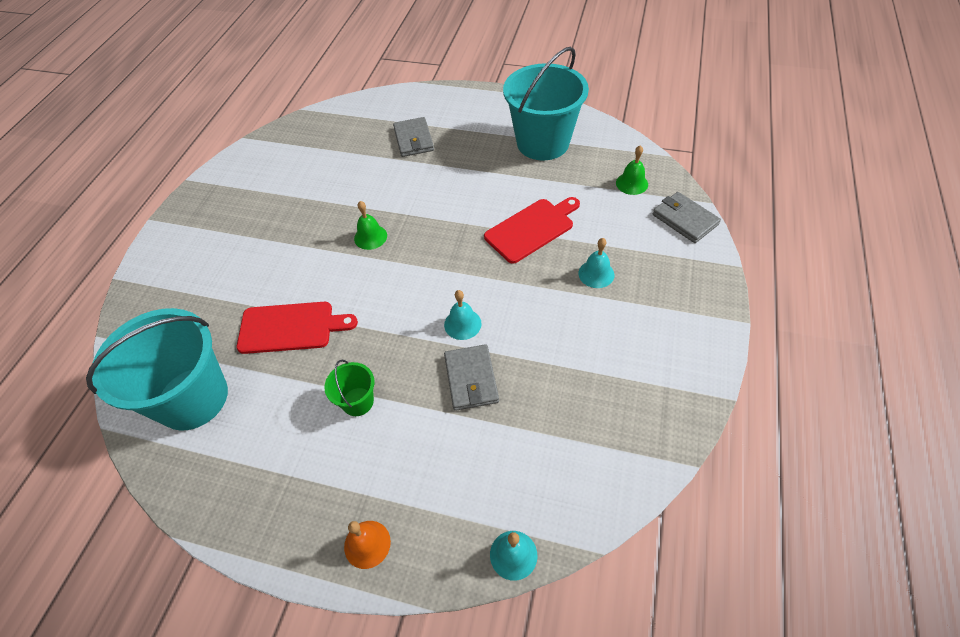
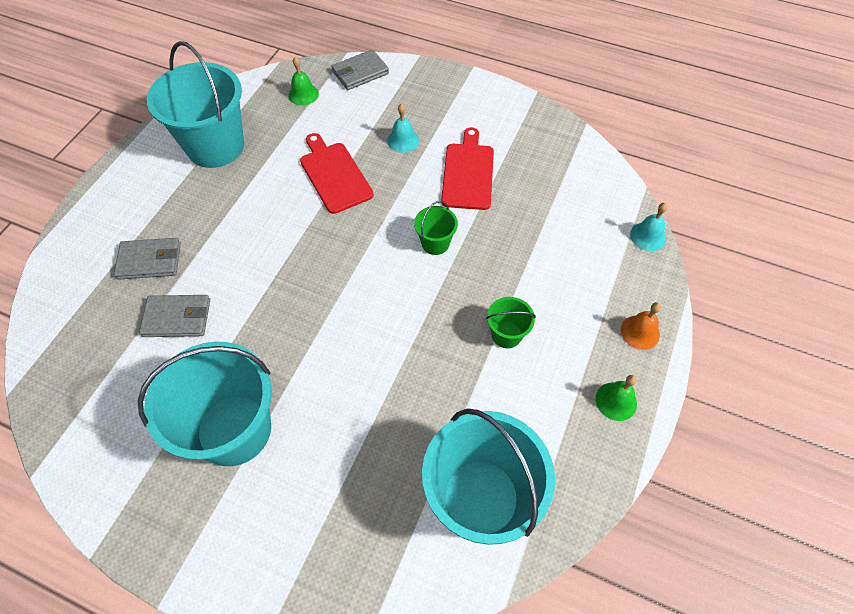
camera: 85 degrees left, 5 degrees up
red cutting board [237,302,358,354] -> red cutting board moved to [441,127,494,210]
green bell [354,201,387,250] -> green bell moved to [596,375,637,421]
turquoise bell [444,290,481,340] -> green bucket [414,201,458,255]
grey wallet [444,344,499,411] -> grey wallet moved to [139,295,210,337]
none -> turquoise bucket [138,342,272,466]

